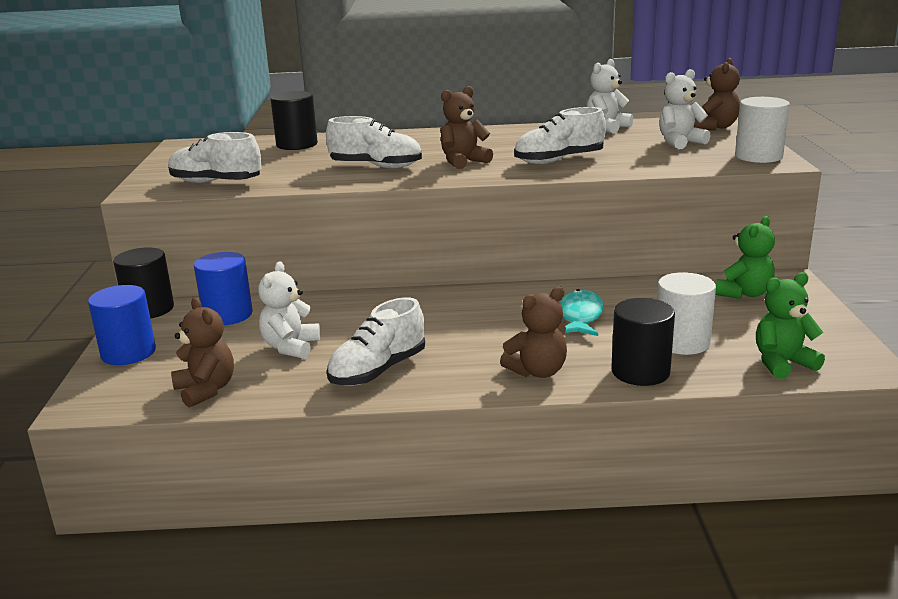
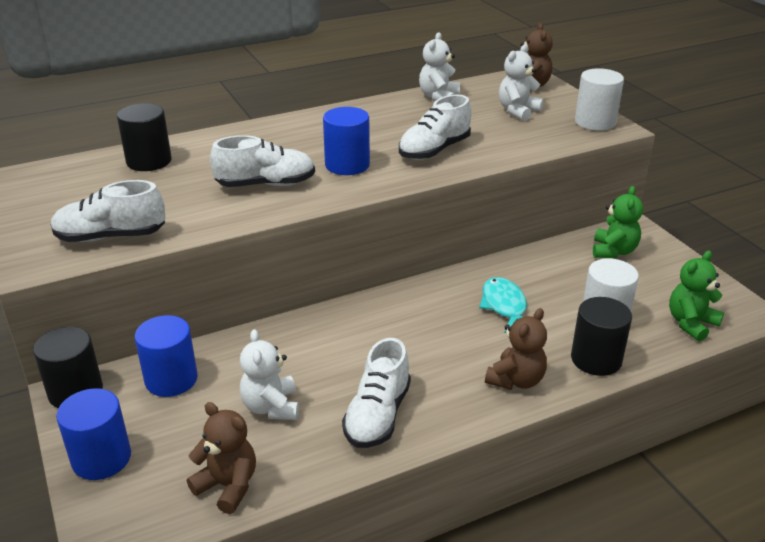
camera: 25 degrees left, 10 degrees up
brown teddy bear [440,86,493,169] -> blue cylinder [323,107,370,175]

